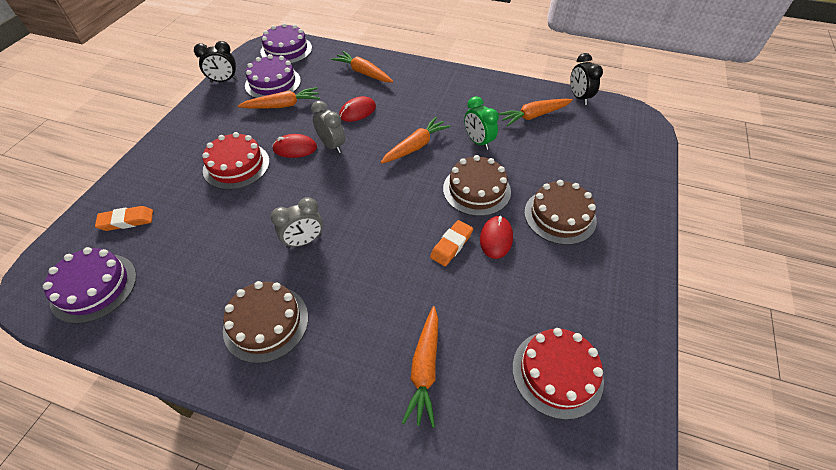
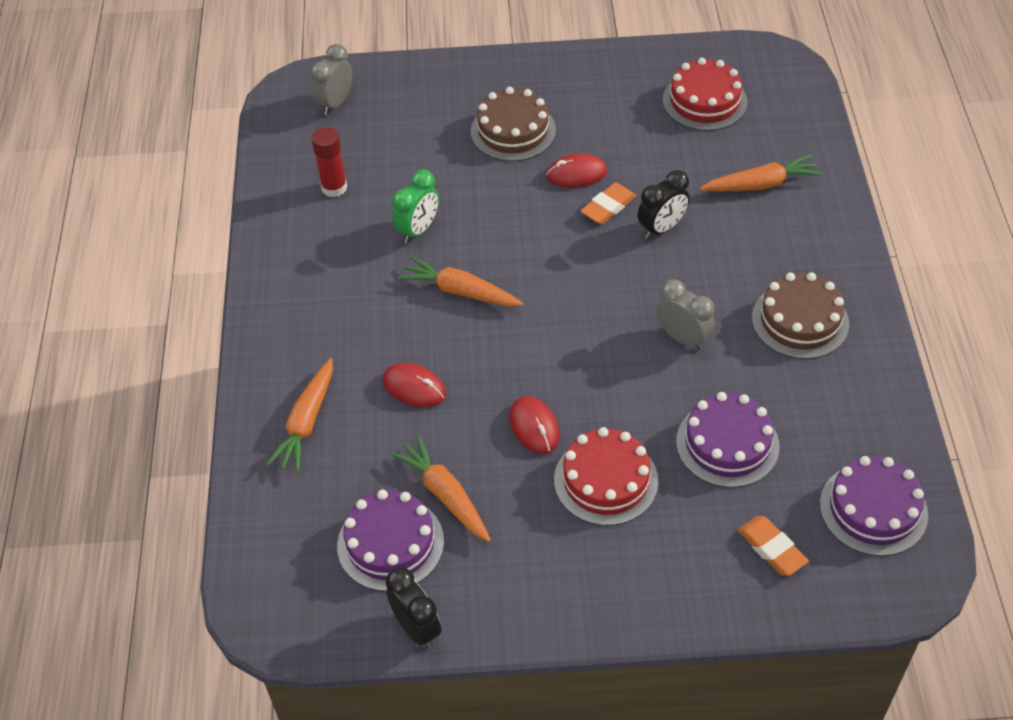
camera: 110 degrees left, 0 degrees up
purple cake [260,23,312,64] -> purple cake moved to [676,392,779,488]
grey clock [311,101,345,153] -> grey clock moved to [310,44,352,115]
orange eraser [430,220,473,266] -> orange eraser turned 60 degrees counterclockwise [580,182,636,224]
brown cake [443,155,511,216] -> none
orange carrot [498,99,573,126] -> red glue stick [312,127,347,197]
black clock [570,53,603,105] -> black clock moved to [638,170,690,239]

